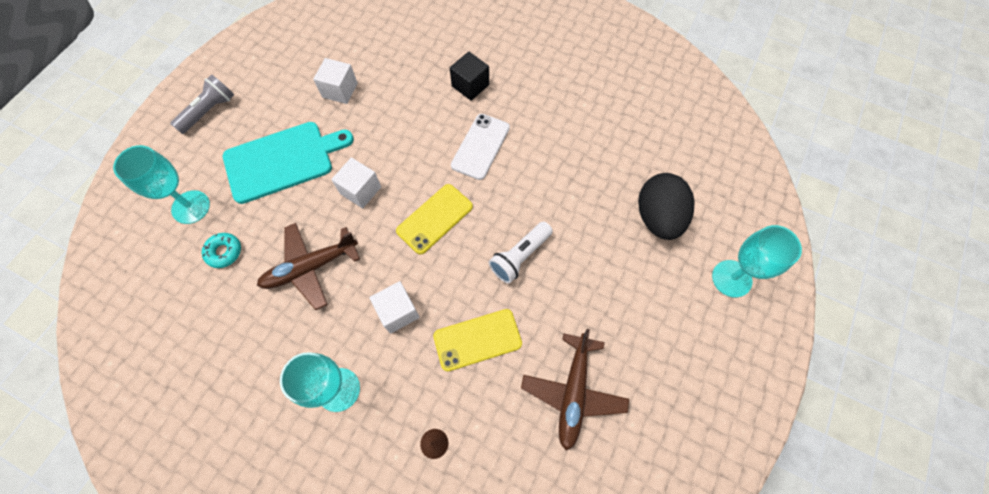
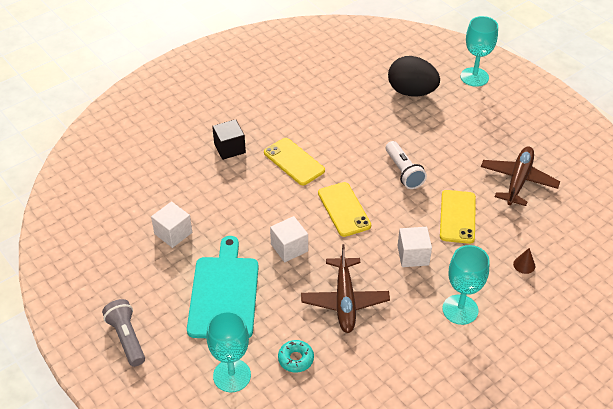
camera: 65 degrees left, 20 degrees down
white phone [451,114,510,180] -> yellow phone [264,138,325,185]
brown plane [521,329,629,451] -> brown plane turned 105 degrees counterclockwise [481,147,560,206]

